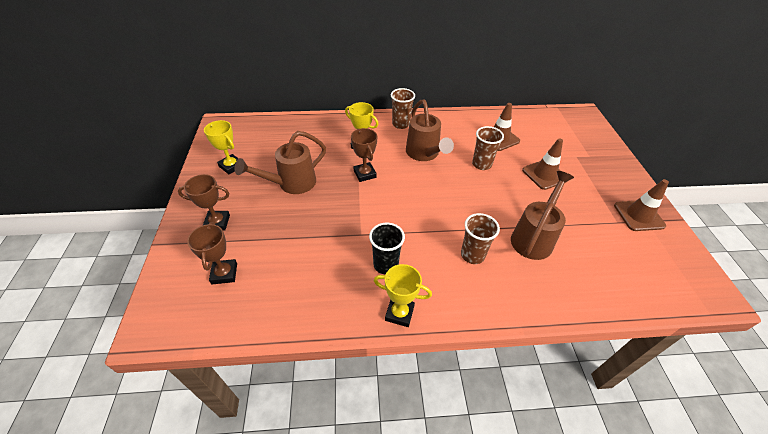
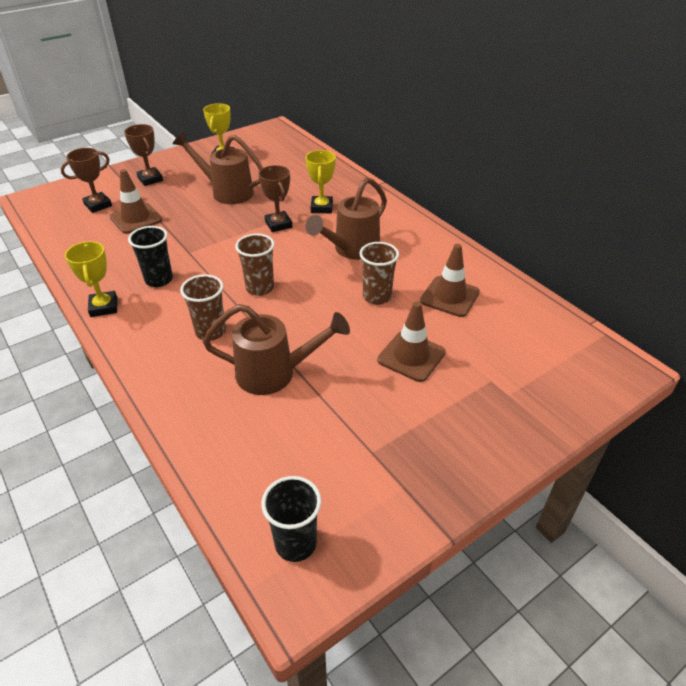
camera: 60 degrees right, 5 degrees down
brown trophy [351,128,377,182] -> brown trophy turned 60 degrees counterclockwise [259,165,292,232]
brown cup [391,88,415,129] -> brown cup moved to [235,233,275,296]
brown traffic cone [614,179,669,231] -> brown traffic cone moved to [110,169,162,234]
none -> black cup [261,476,321,562]

